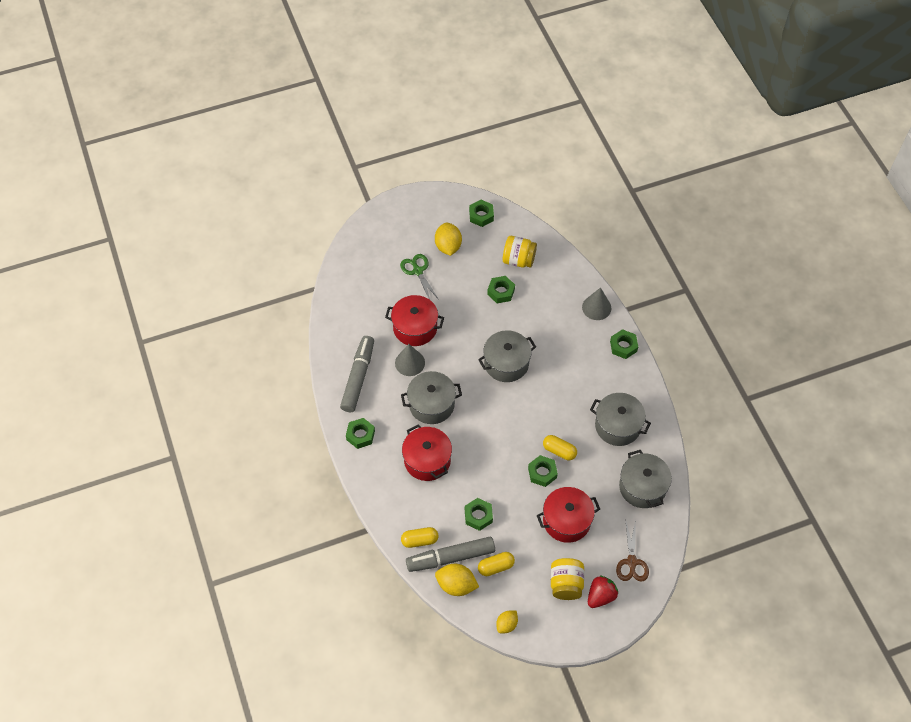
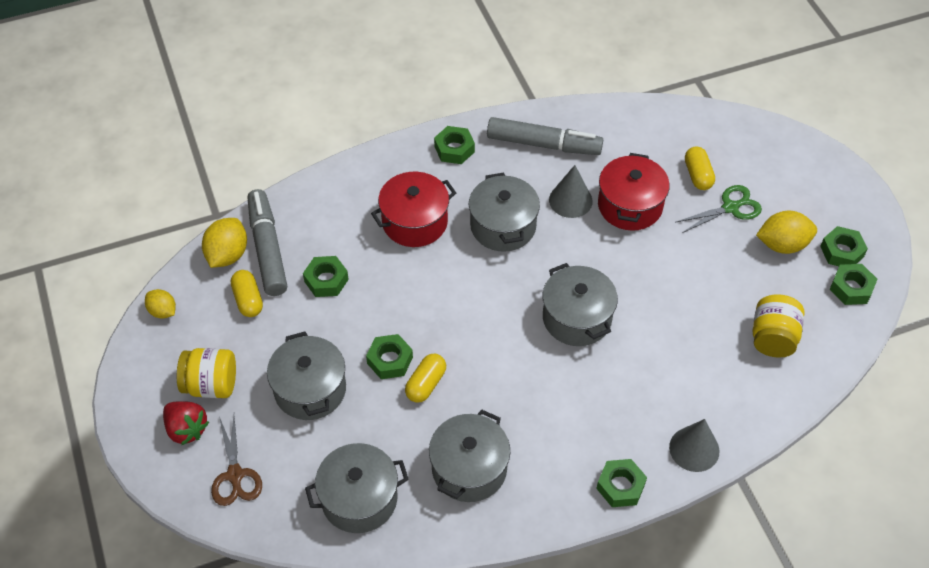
camera: 90 degrees right, 5 degrees down
yellow capsule [401,527,439,548] -> yellow capsule moved to [685,146,715,190]
green nut [487,276,515,303] -> green nut moved to [820,226,868,266]
red pot [537,487,600,543] -> grey pot [267,332,346,420]
brown scissors [616,519,649,582] -> brown scissors turned 105 degrees counterclockwise [211,415,262,506]

